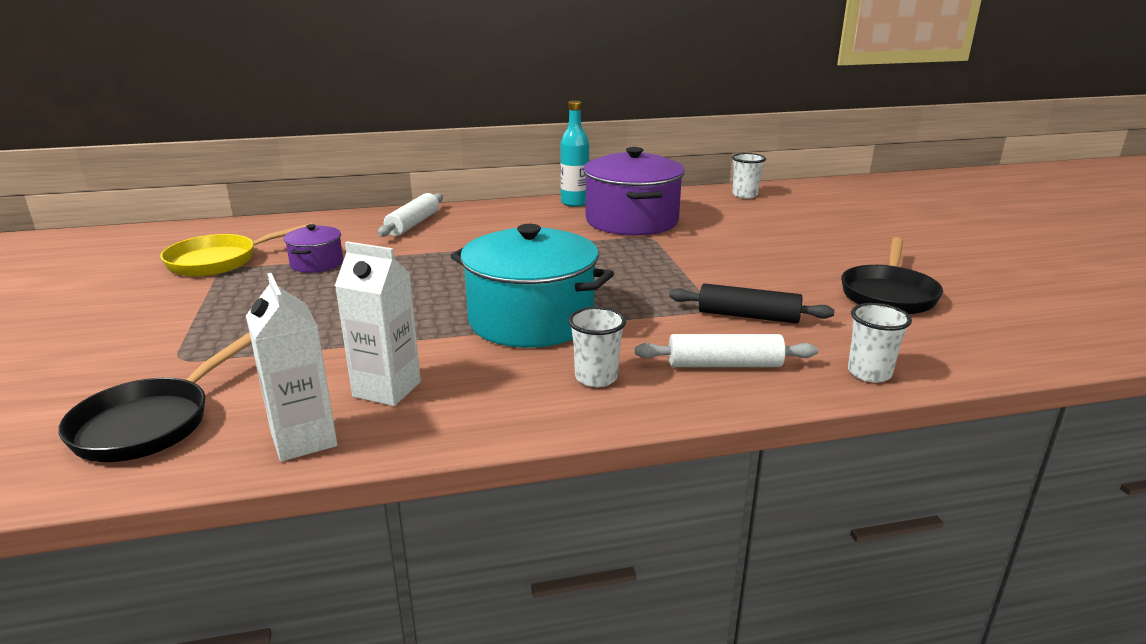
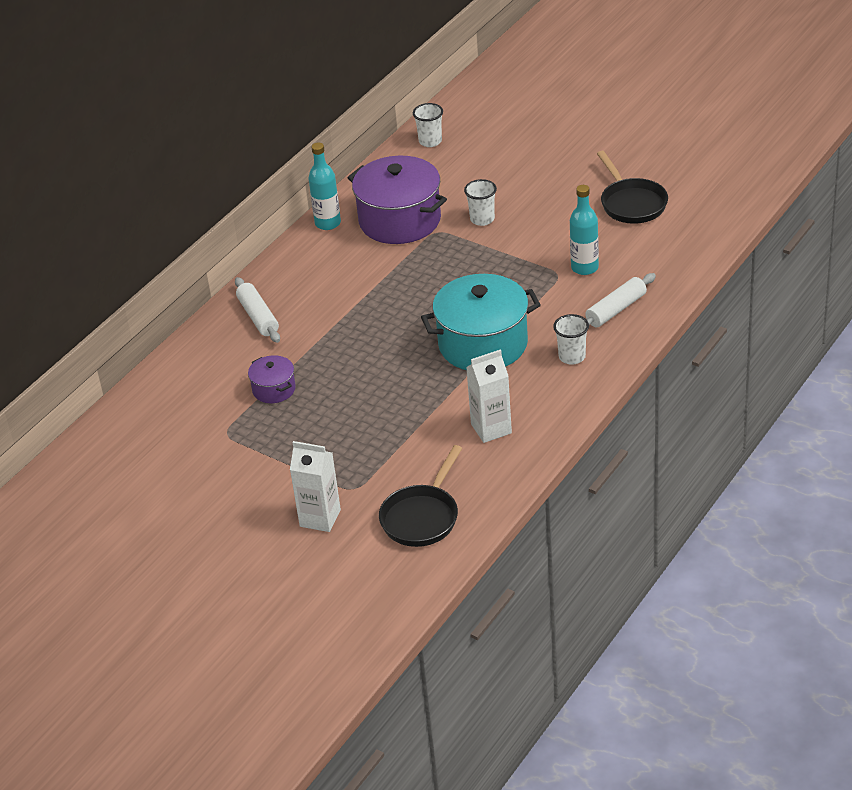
camera: 40 degrees left, 15 degrees up
black pan [58,333,252,462] -> black pan turned 45 degrees clockwise [379,445,462,547]
yellow pan [160,223,312,277] -> none
white carton [246,273,337,462] -> white carton moved to [290,441,341,532]
black rolling pin [669,284,835,324] -> turquoise bottle [570,185,599,275]
white cup [848,303,912,383] -> white cup moved to [464,179,497,226]

